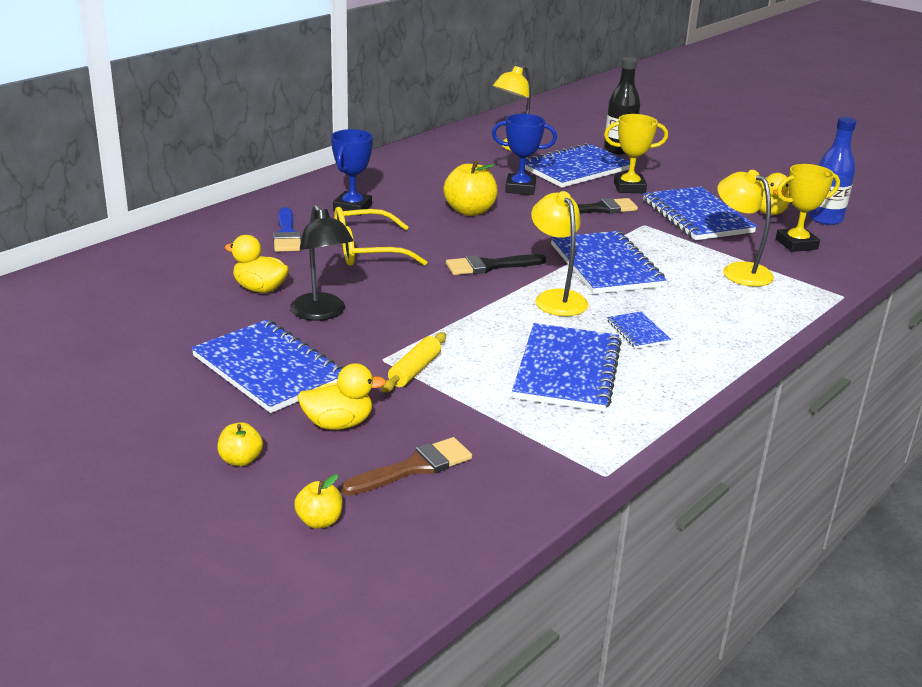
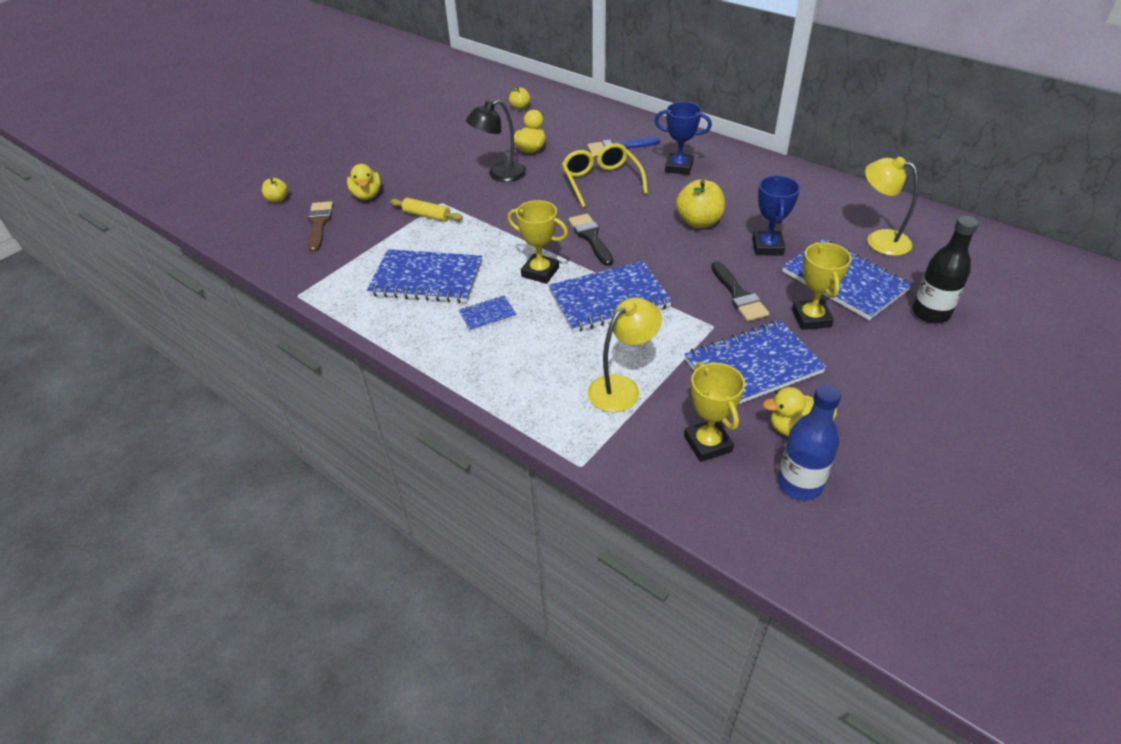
camera: 90 degrees right, 15 degrees up
blue notebook [191,320,343,413] -> none
yellow apple [217,422,263,466] -> yellow apple moved to [509,86,531,110]
brown brush [341,437,472,496] -> brown brush turned 150 degrees counterclockwise [308,201,333,252]
yellow lamp [531,191,589,316] -> yellow trophy [507,200,568,284]

